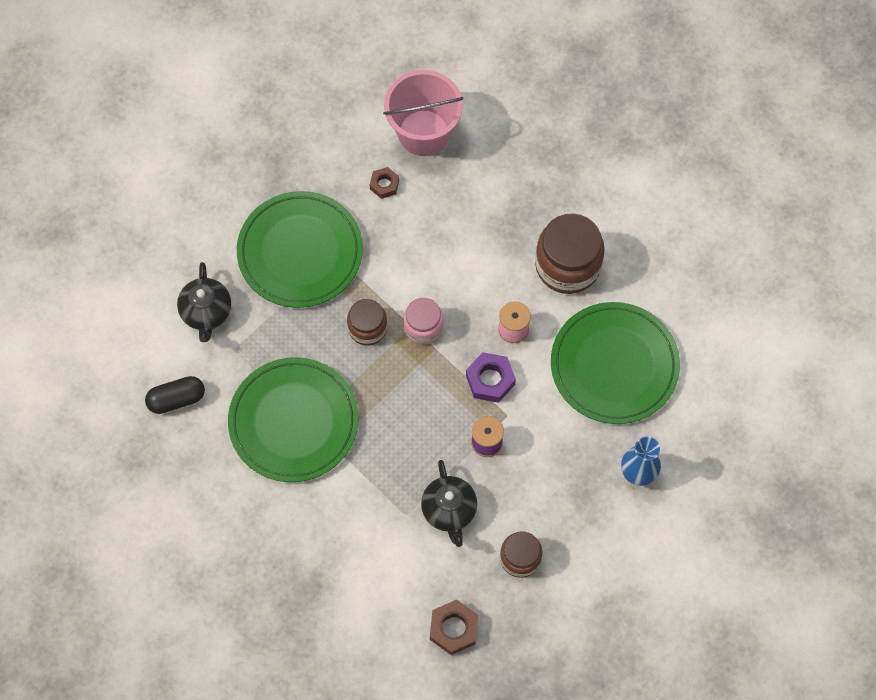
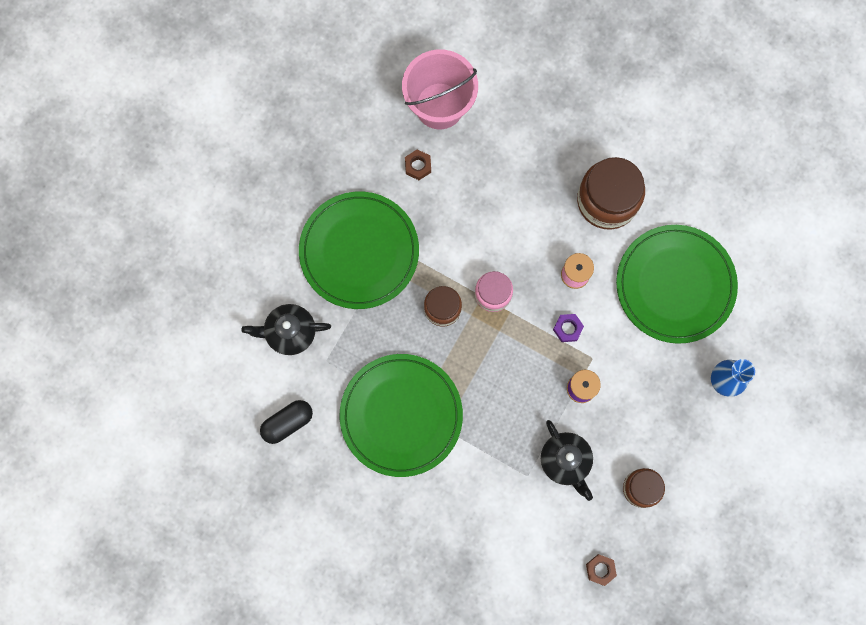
camera: 15 degrees left, 10 degrees up
black teapot [177,262,231,342] -> black teapot turned 105 degrees clockwise [242,304,331,355]
brown nut [430,600,478,655] -> brown nut [586,554,617,586], size x0.64
purple nut [466,352,516,403] -> purple nut [553,314,584,342], size x0.64

